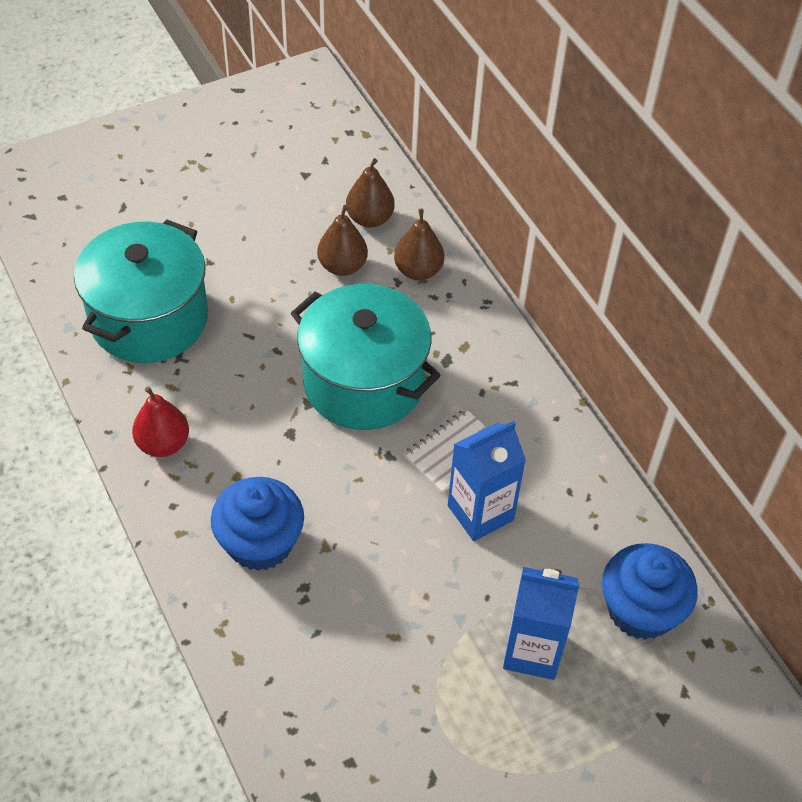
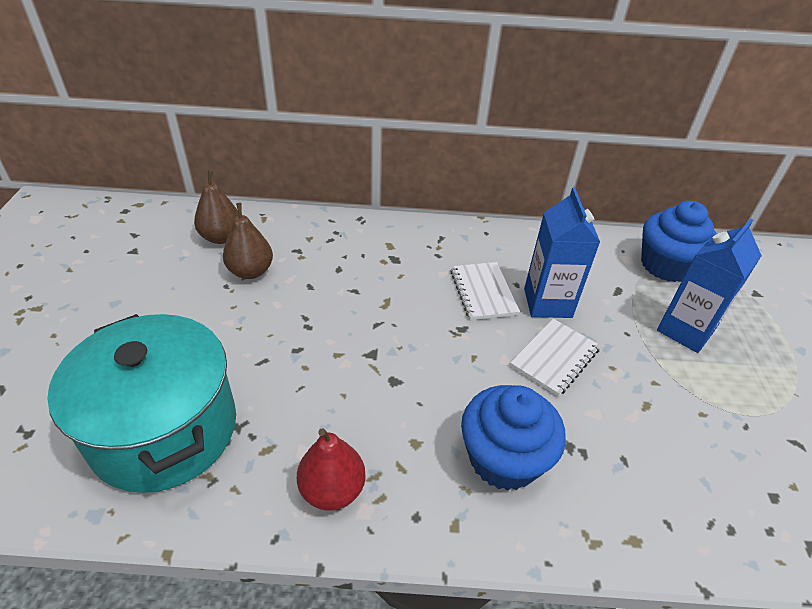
camera: 60 degrees left, 10 degrees down
turquoise pot [291,284,441,430] -> none
brown pear [394,209,444,280] -> none
none -> white notebook [510,319,601,397]

